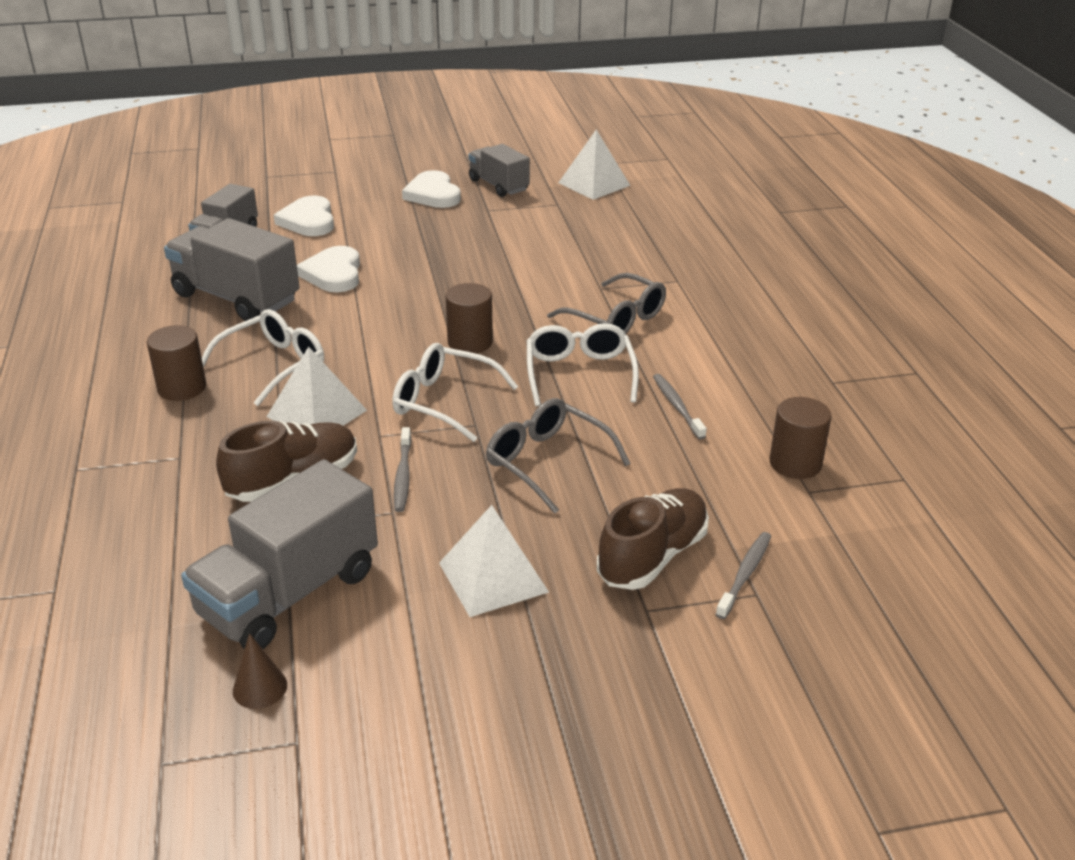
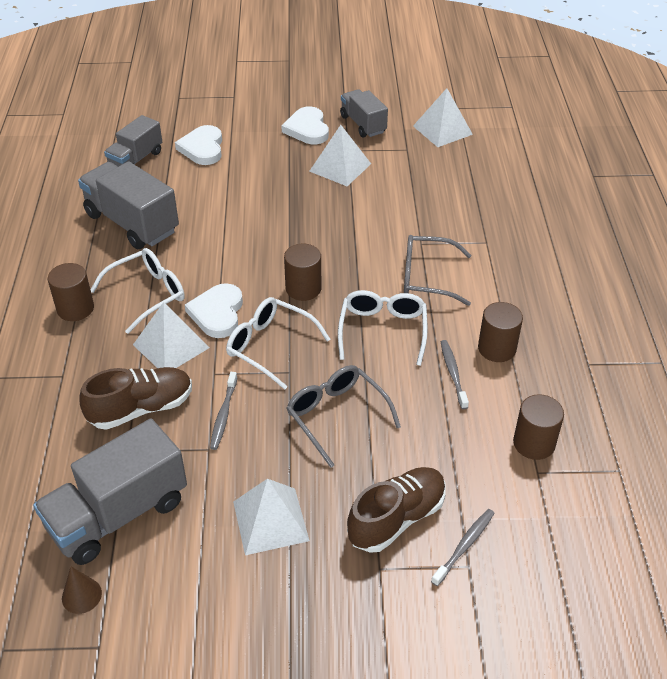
camera: 10 degrees right, 10 degrees up
white heart [297,246,360,292] -> white heart moved to [185,283,243,338]
grey glasses [547,273,666,334] -> grey glasses turned 135 degrees clockwise [404,235,471,306]
none -> white pyramid [309,125,371,186]
none -> brown cylinder [478,302,523,362]

